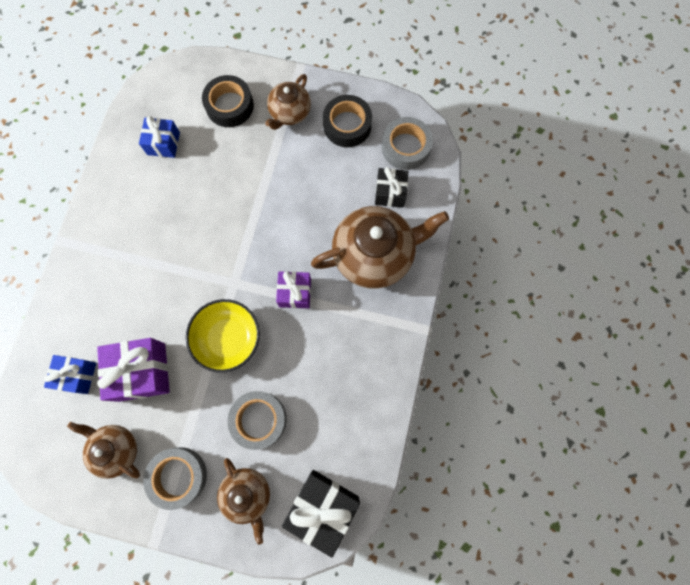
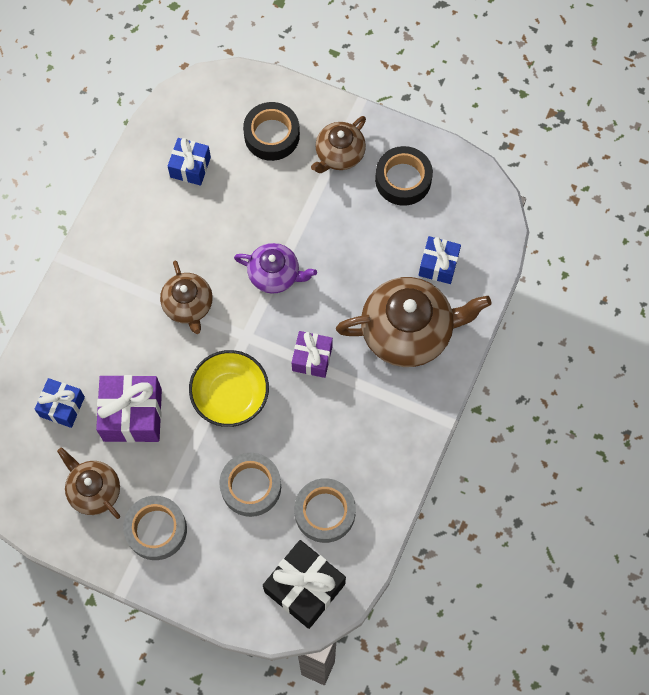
camera: 10 degrees right, 5 degrees down
brown teapot [217,458,270,545] -> brown teapot moved to [160,261,213,334]
black gift [375,167,408,208] -> blue gift [419,236,461,284]
grey tape [382,117,433,170] -> grey tape moved to [294,478,356,543]
none -> purple teapot [234,243,317,294]

